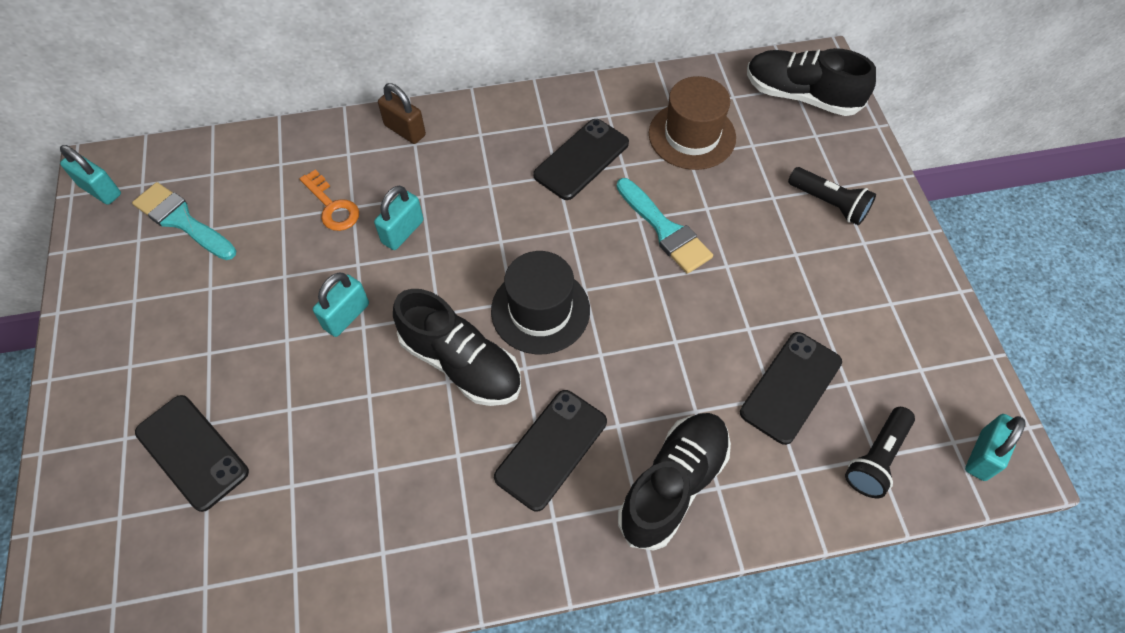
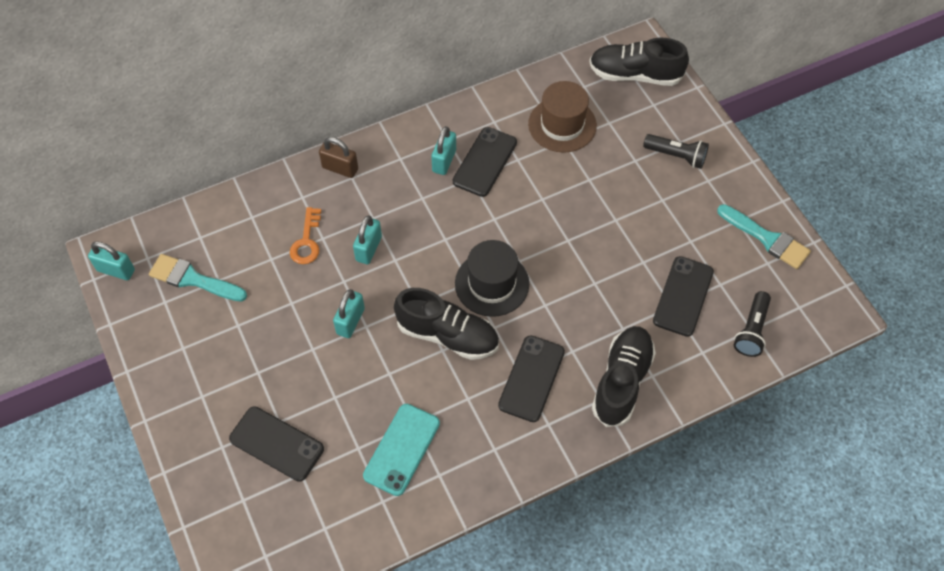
camera: 15 degrees left, 0 degrees up
orange key [299,169,359,231] -> orange key turned 60 degrees clockwise [290,207,321,264]
turquoise brush [616,178,713,274] -> turquoise brush moved to [717,204,811,269]
turquoise padlock [965,414,1025,481] -> turquoise padlock moved to [431,126,456,175]
none -> turquoise phone [363,404,440,496]

